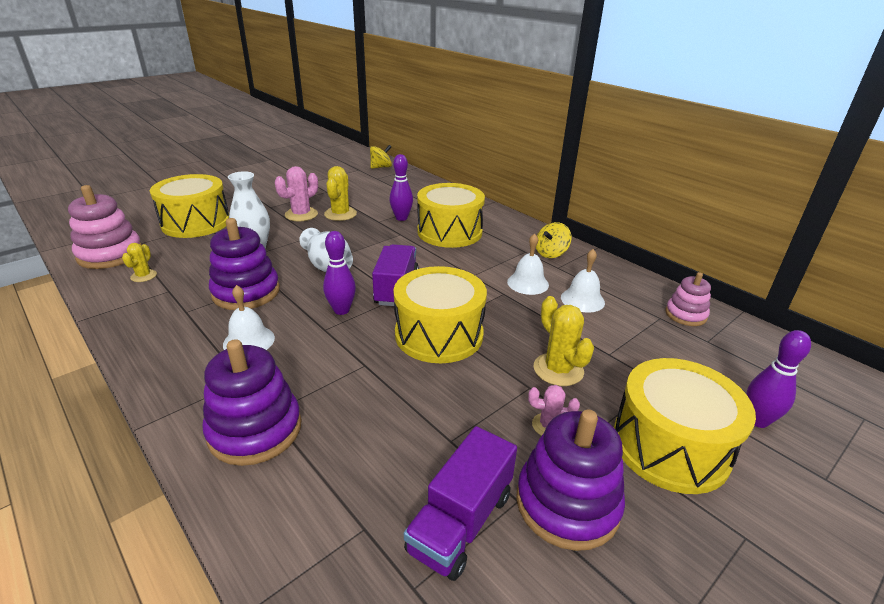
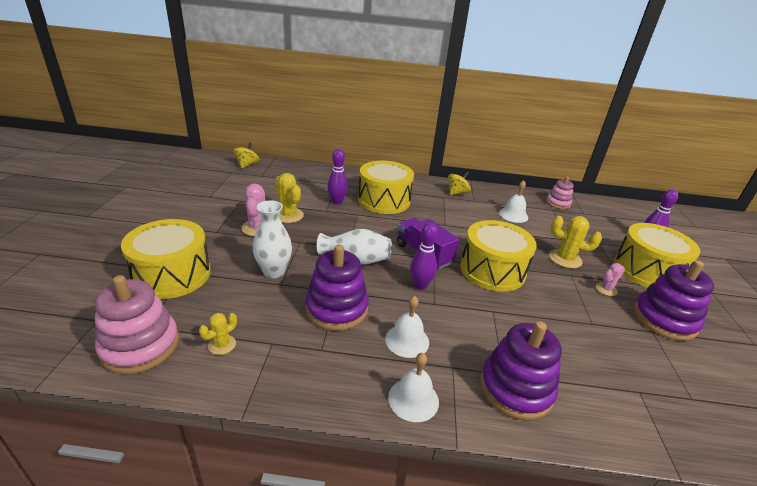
camera: 45 degrees left, 0 degrees up
yellow cactus [122,243,157,282] -> yellow cactus turned 75 degrees clockwise [199,313,237,355]
purple truck [404,426,517,581] -> none
white bell [507,234,549,295] -> white bell moved to [388,353,439,422]
yellow spinning top [536,222,572,258] -> yellow spinning top turned 135 degrees counterclockwise [448,172,471,195]

